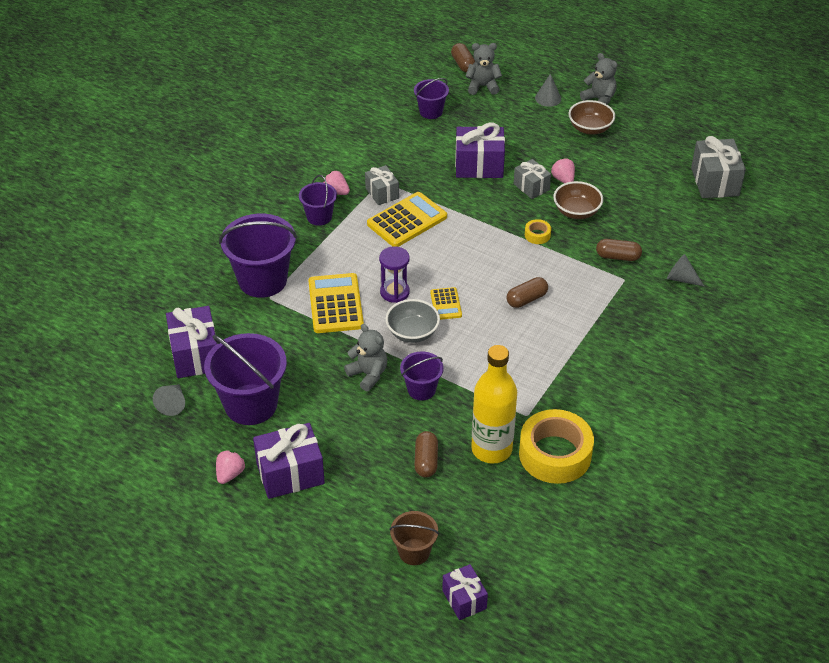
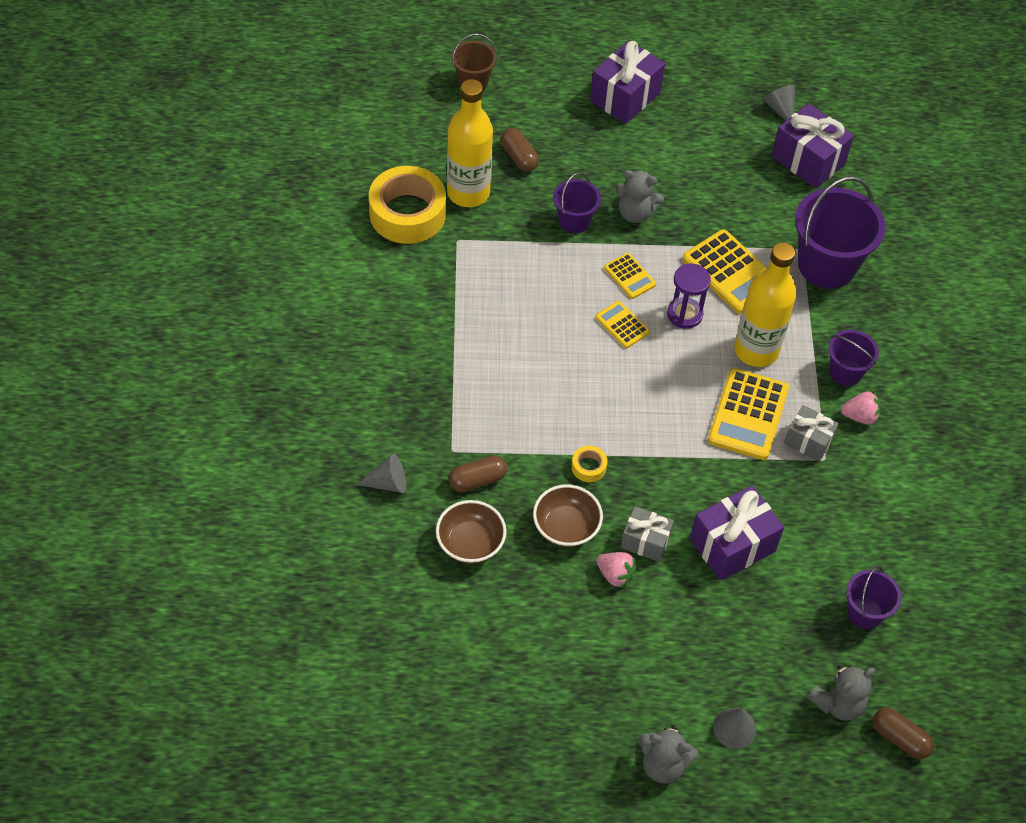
camera: 145 degrees right, 10 degrees up
purple bucket [204,333,287,425] -> none
pink strawberry [216,450,246,484] -> none
grey bowl [386,299,440,343] -> yellow calculator [604,253,656,299]
purple gift [442,564,488,620] -> none
brown capsule [506,277,548,308] -> none
brown bowl [569,100,615,135] -> brown bowl moved to [436,500,506,564]
grey gift [691,136,746,198] -> none
none -> yellow bottle [734,242,796,367]

